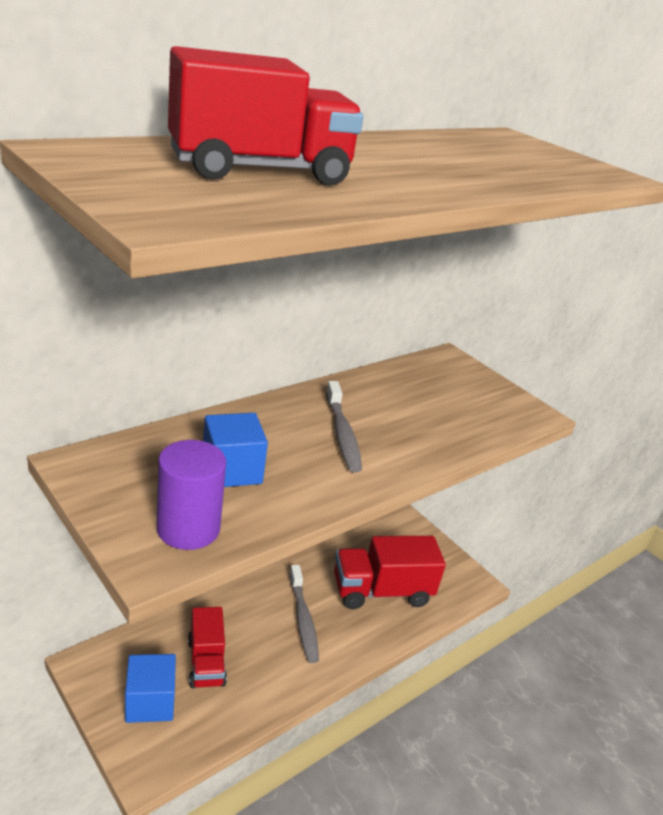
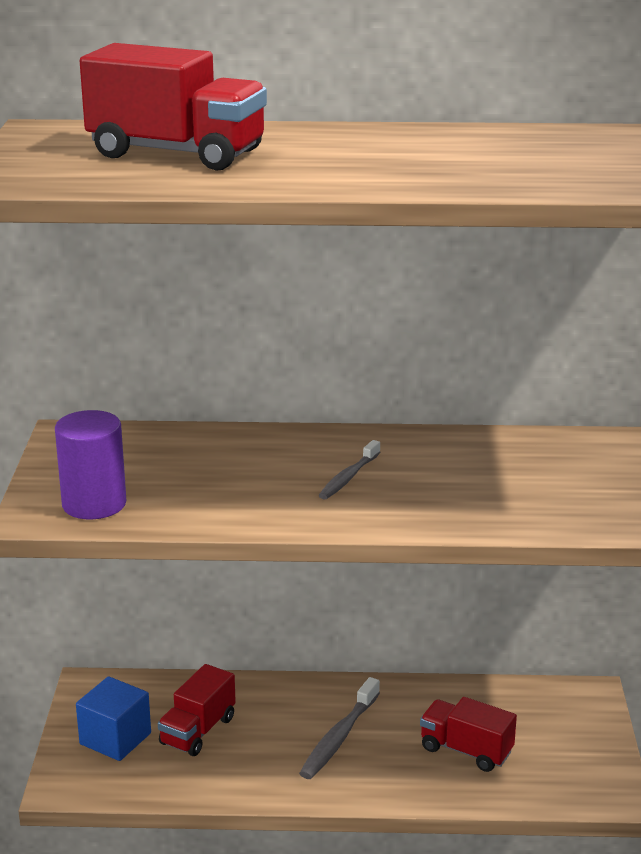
camera: 45 degrees right, 5 degrees down
blue cube [203,413,268,487] -> none
grey toothbrush [326,381,362,472] -> grey toothbrush [318,440,380,500], size x0.67
red truck [334,536,446,609] -> red truck [420,697,517,772], size x0.63

